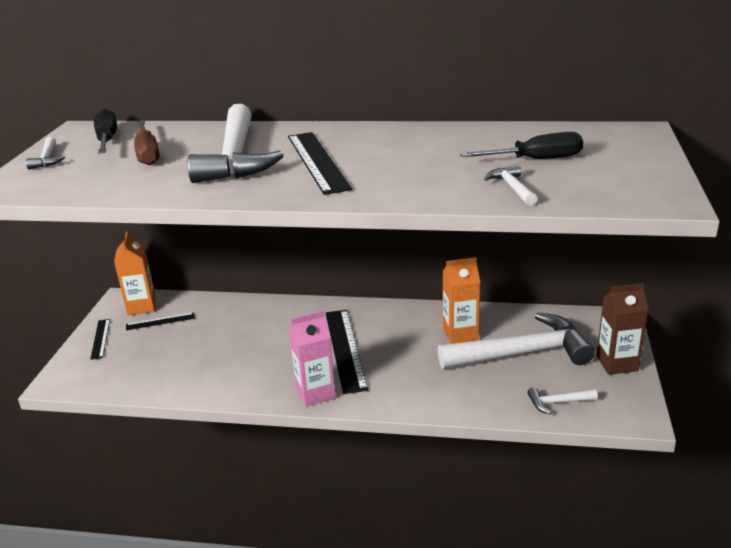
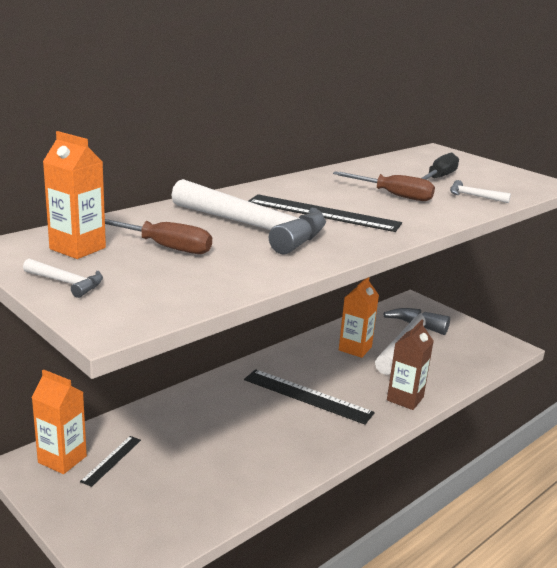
camera: 55 degrees left, 5 degrees down
black ruler [91,319,110,360] -> none
black screwdriver [94,109,117,154] -> orange carton [43,131,106,259]
pink carton [289,311,336,407] -> none
white hammer [527,387,598,414] -> none
brown carton [597,283,648,375] -> brown carton moved to [387,320,434,410]
none -> brown screwdriver [333,171,435,201]

